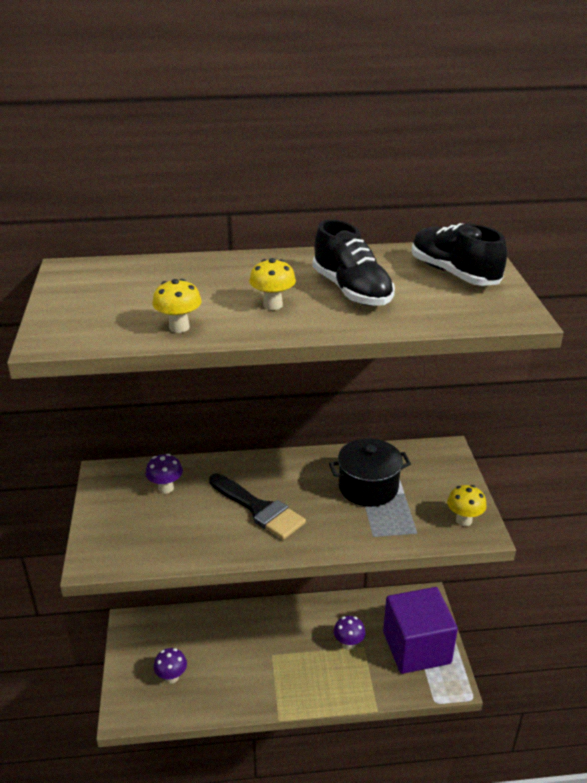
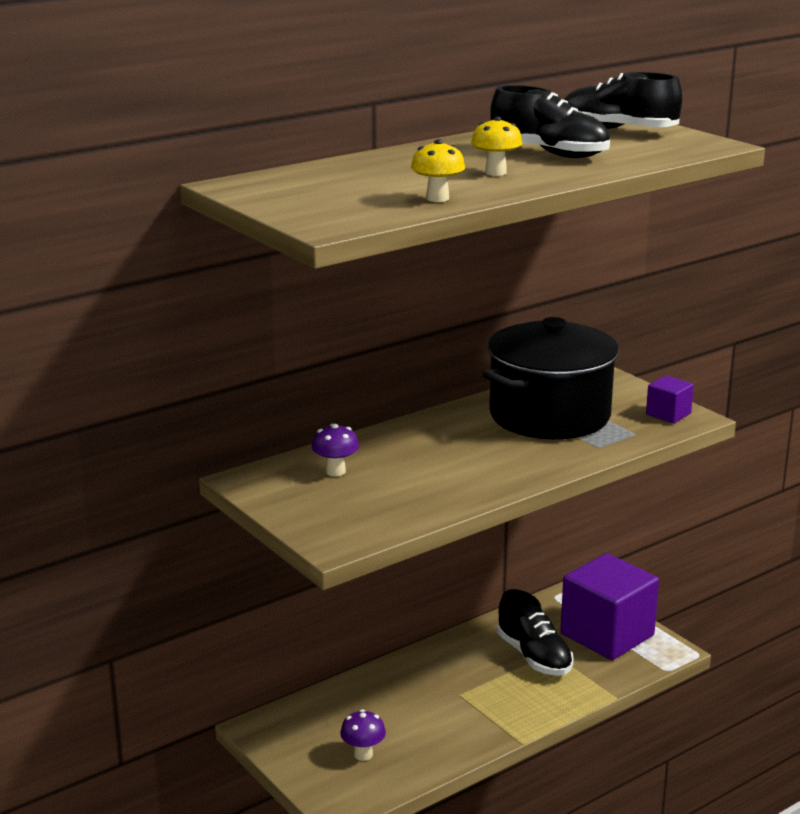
camera: 30 degrees left, 10 degrees down
black brush [209,473,306,540] -> none
black pot [329,438,411,507] -> black pot [483,317,619,439], size x1.69
purple mushroom [334,616,366,650] -> black shoe [497,589,573,676]
yellow mushroom [447,485,486,526] -> purple cube [646,375,694,423]

